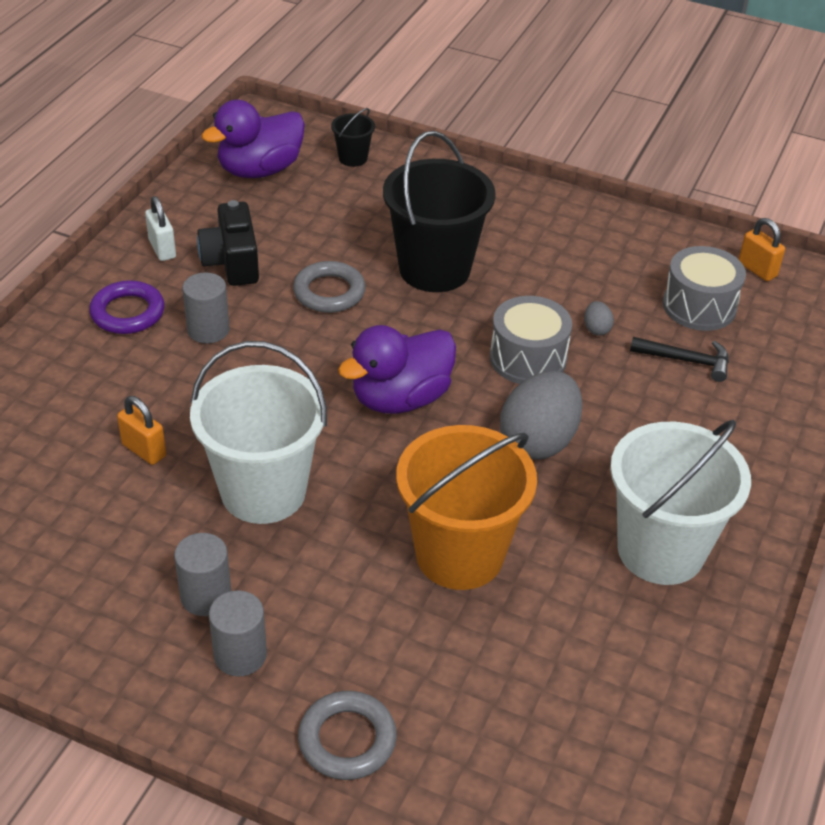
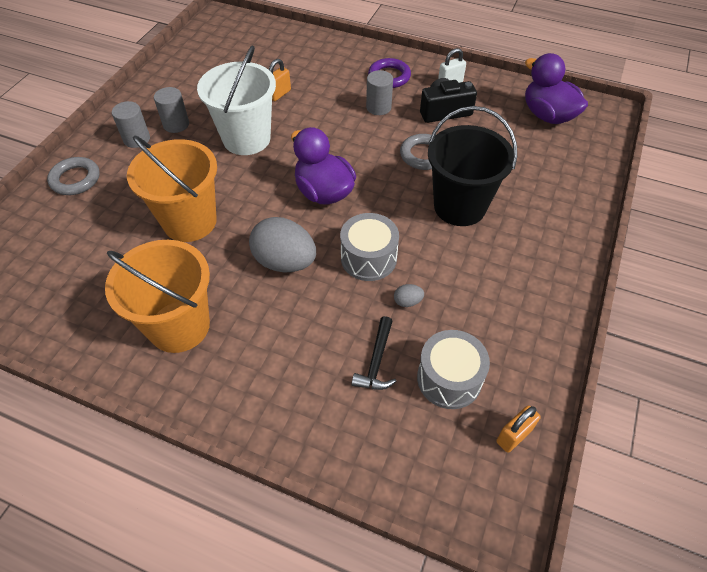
camera: 90 degrees right, 10 degrees up
black bucket [331,108,375,167] -> none
white bucket [610,420,751,585] -> orange bucket [105,240,210,353]

